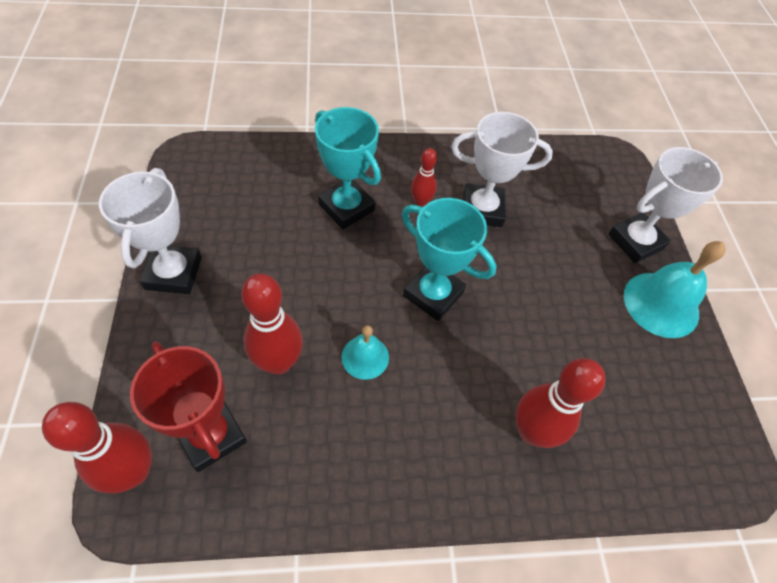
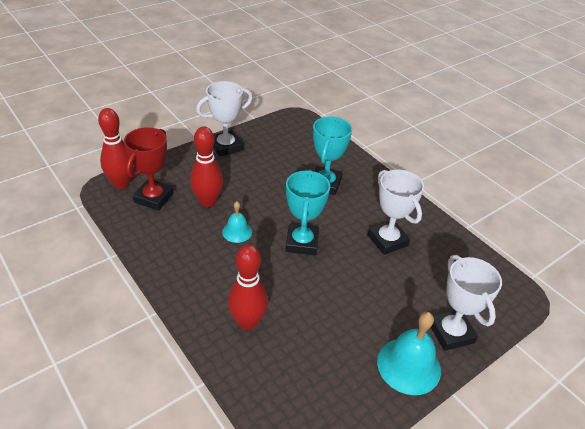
camera: 60 degrees right, 15 degrees down
red bowling pin [411,148,437,207] -> none
white trophy [608,147,723,263] -> white trophy turned 45 degrees clockwise [431,255,502,351]

